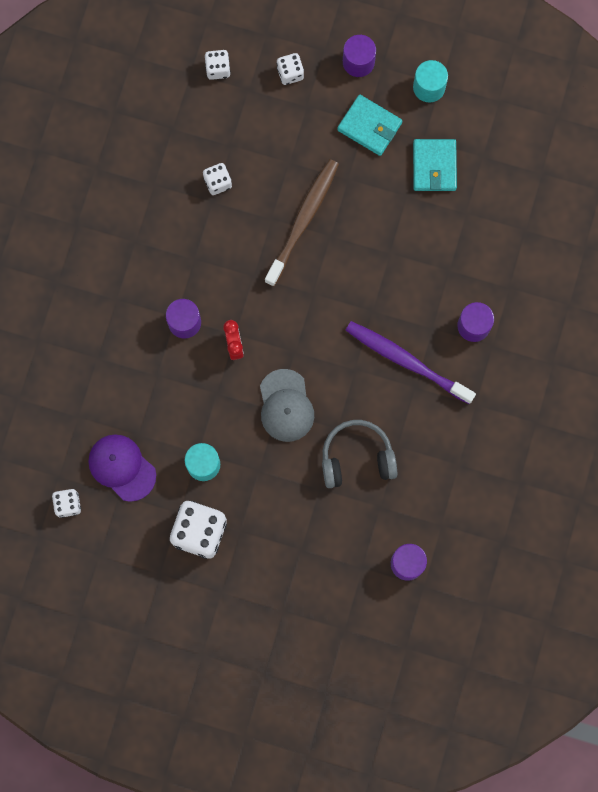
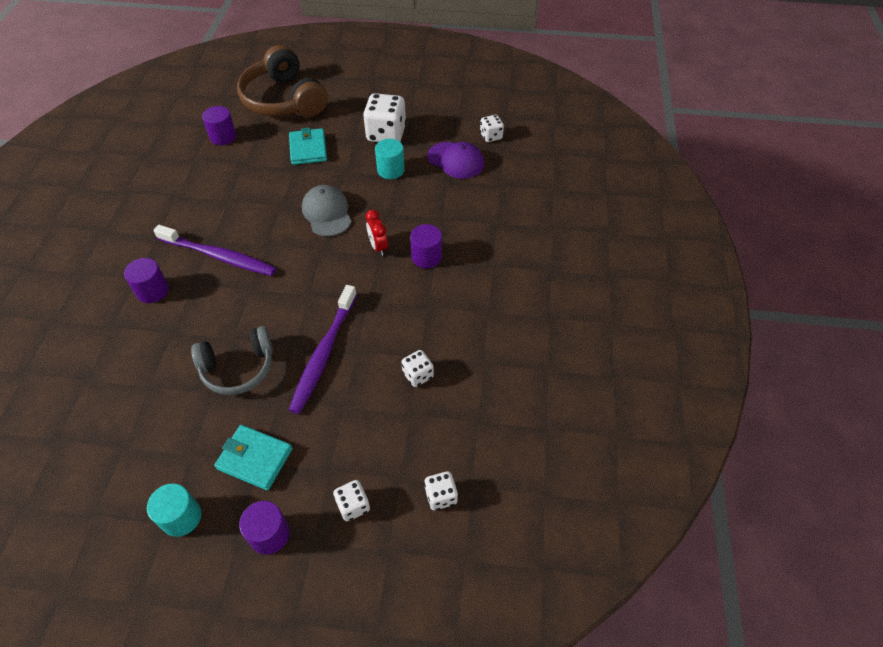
camera: 170 degrees right, 25 degrees down
brown toothbrush [265,159,339,287] -> purple toothbrush [289,285,357,414]
grey headphones [322,420,397,488] -> grey headphones moved to [191,326,273,395]
turquoise wallet [413,139,457,191] -> turquoise wallet moved to [289,127,327,165]
none -> brown headphones [237,45,328,117]

